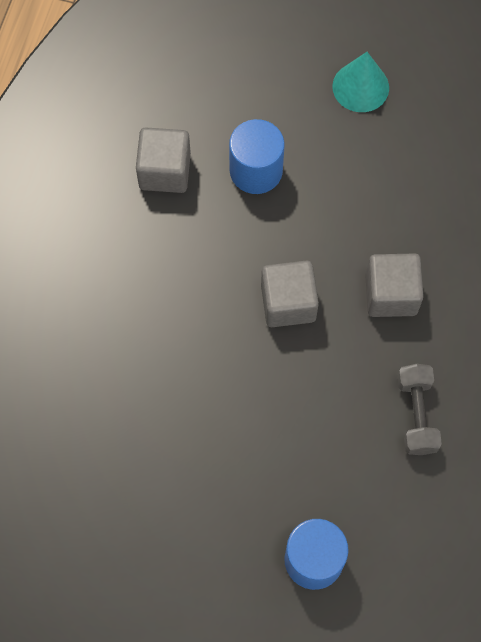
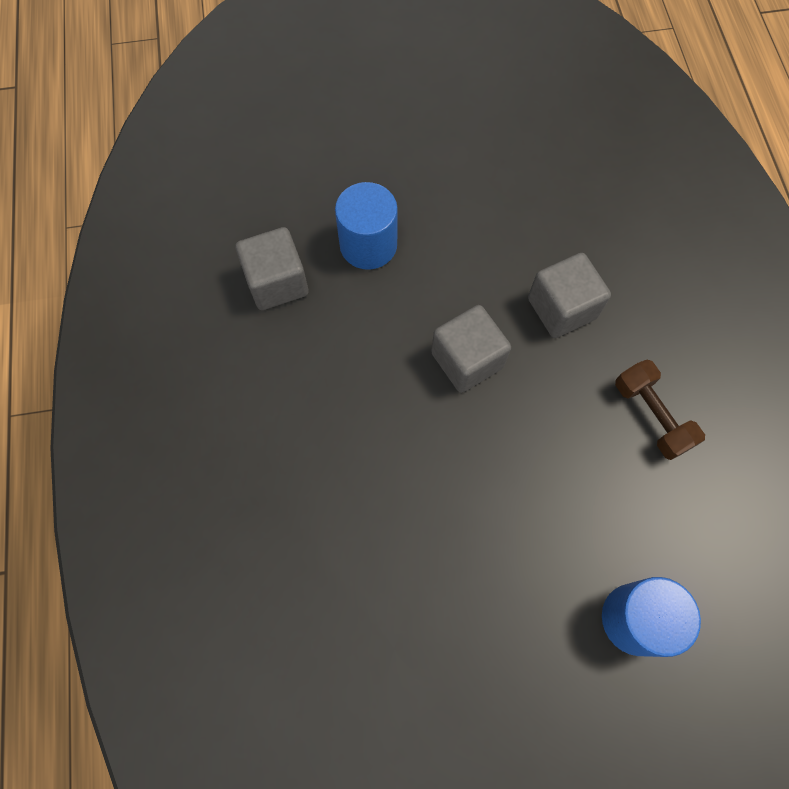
camera: 25 degrees left, 0 degrees up
turquoise cone [332,52,389,112] -> none
grey dumbbell [397,364,442,455] -> brown dumbbell [615,360,705,460]

